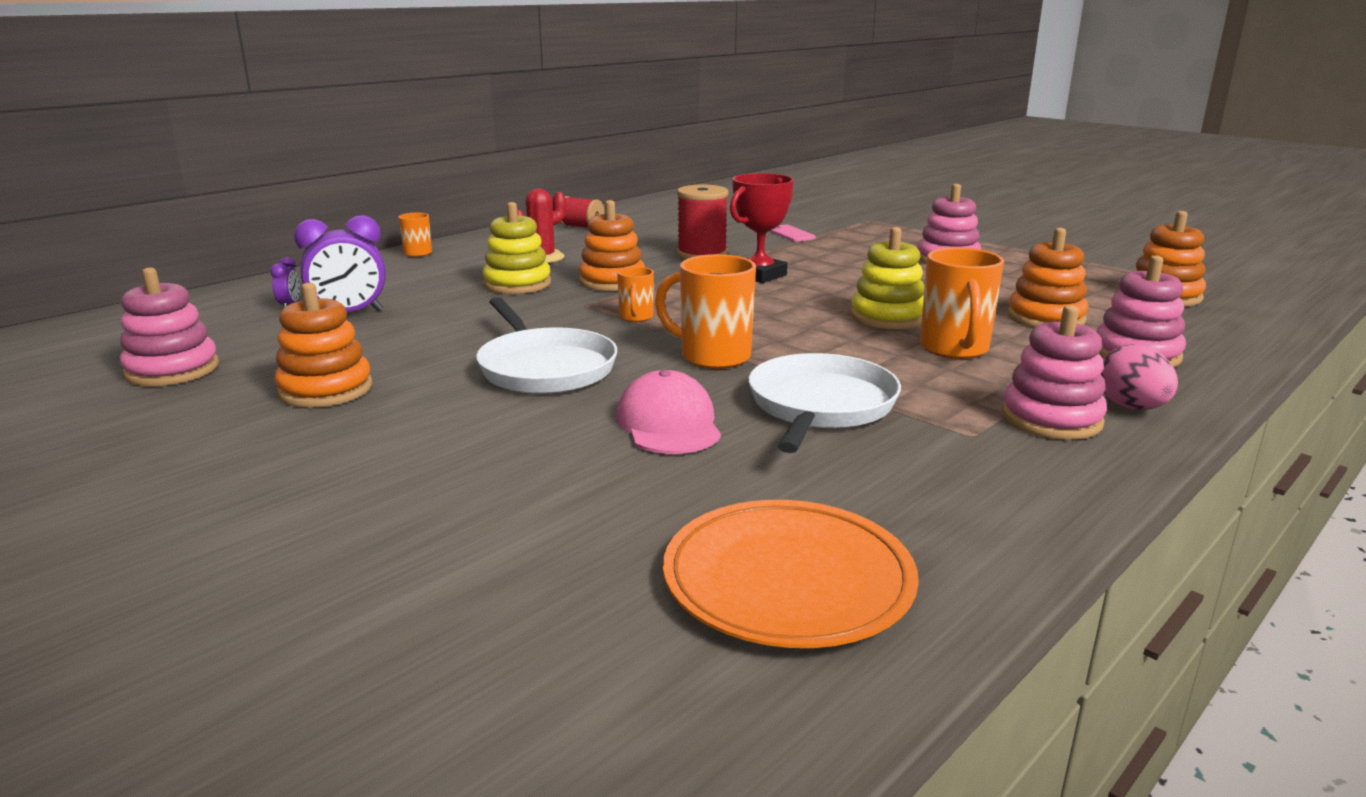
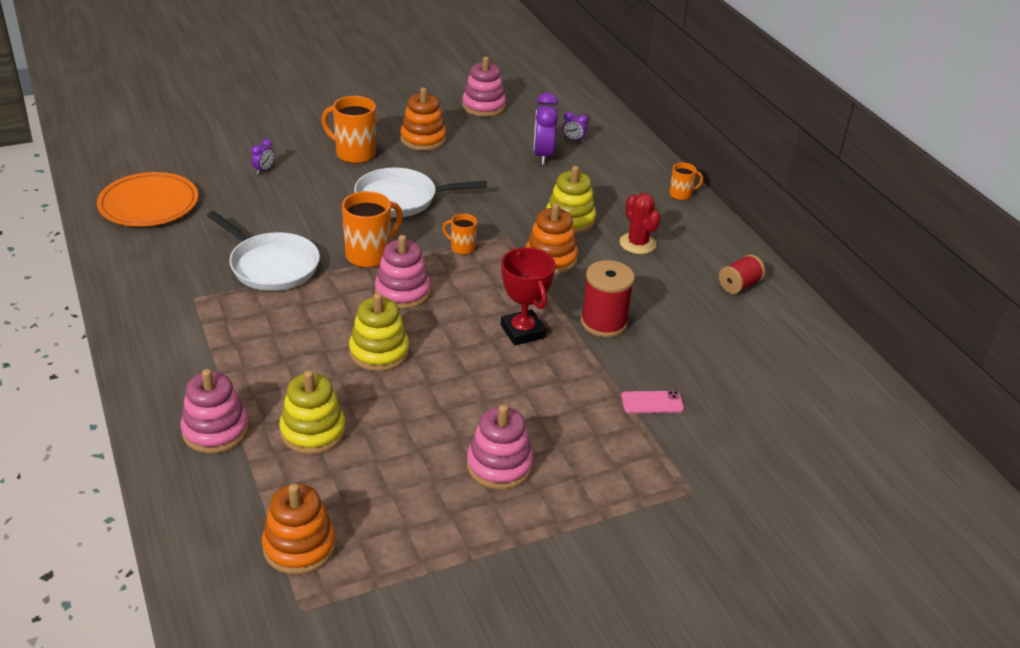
camera: 110 degrees right, 15 degrees up
pink cap [616,370,721,454] -> none
orange mug [920,247,1004,359] -> orange mug moved to [321,96,376,163]
pink stacking toy [1002,305,1107,440] -> pink stacking toy moved to [375,235,431,309]
orange stacking toy [1007,228,1088,328] -> yellow stacking toy [279,370,346,454]
pink egg [1101,344,1178,410] -> none
none -> purple clock [251,139,274,175]

